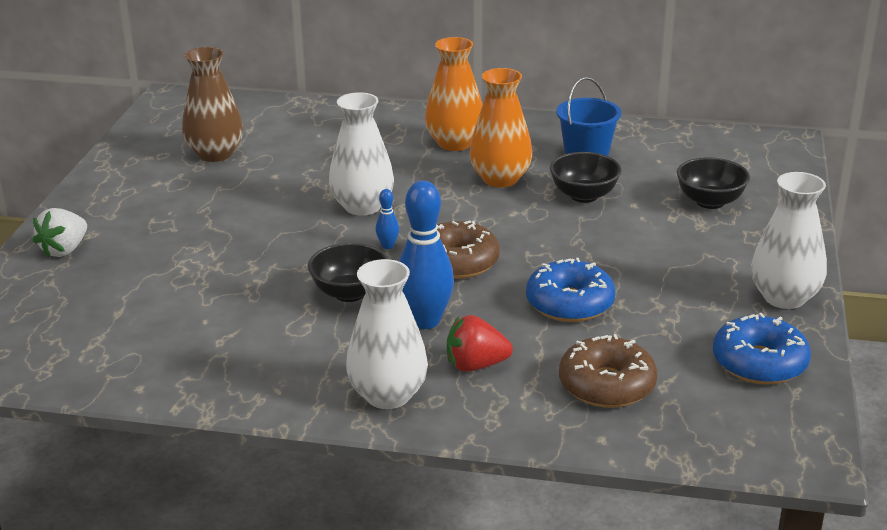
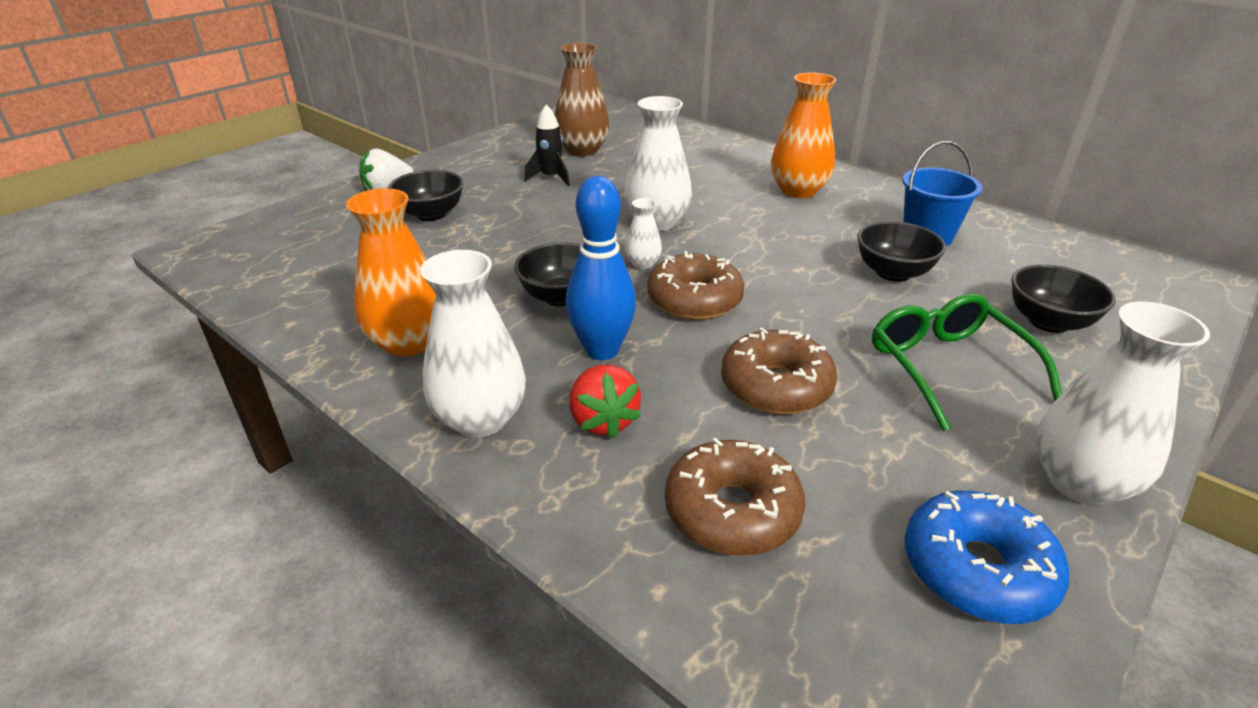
camera: 30 degrees right, 5 degrees up
blue bowling pin [376,189,399,249] -> white vase [625,198,662,269]
red strawberry [447,315,513,372] -> red strawberry turned 135 degrees counterclockwise [569,365,641,439]
orange vase [469,68,532,187] -> orange vase moved to [346,188,436,357]
blue donut [526,258,615,322] -> brown donut [721,327,837,414]
none -> black bowl [388,170,464,221]
none -> black rocket [524,104,570,186]
none -> green glasses [872,293,1062,431]

